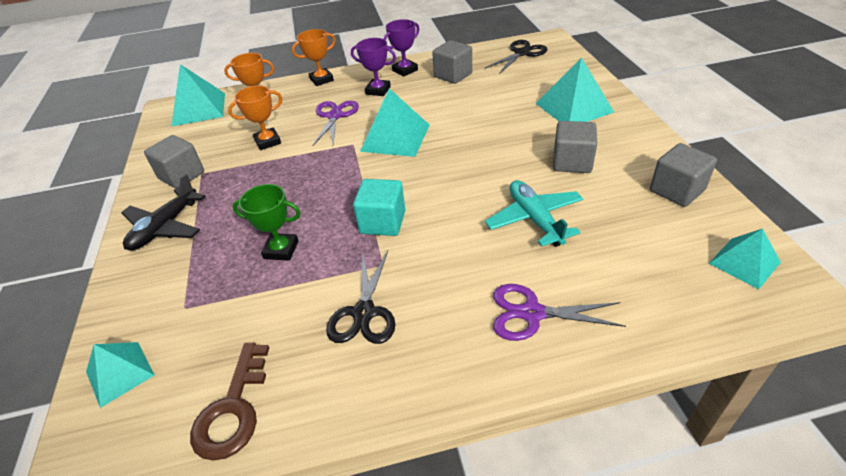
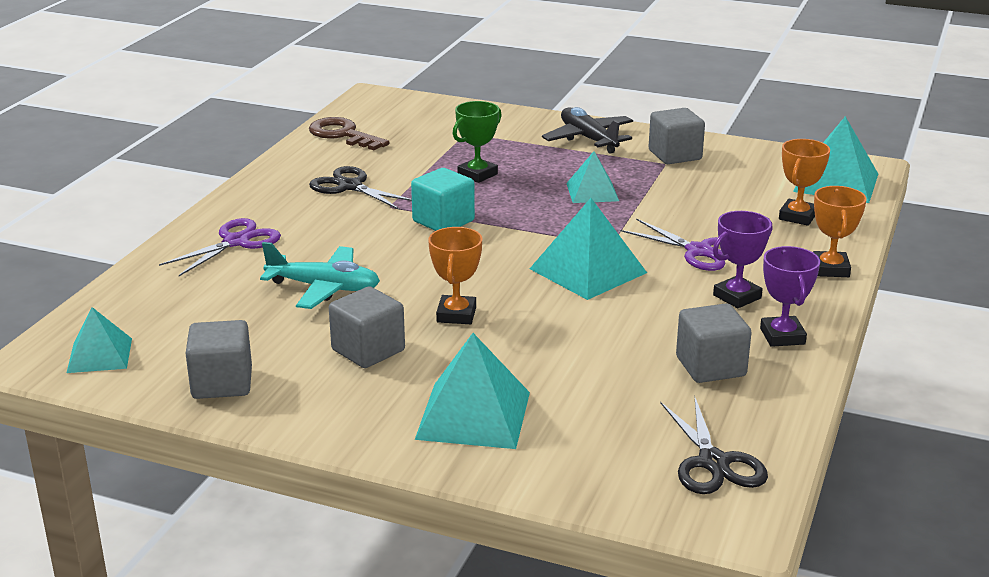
camera: 120 degrees right, 15 degrees down
turquoise pyramid [86,342,154,408] -> turquoise pyramid moved to [566,151,619,203]
orange trophy [228,85,282,150] -> orange trophy moved to [428,227,482,324]

